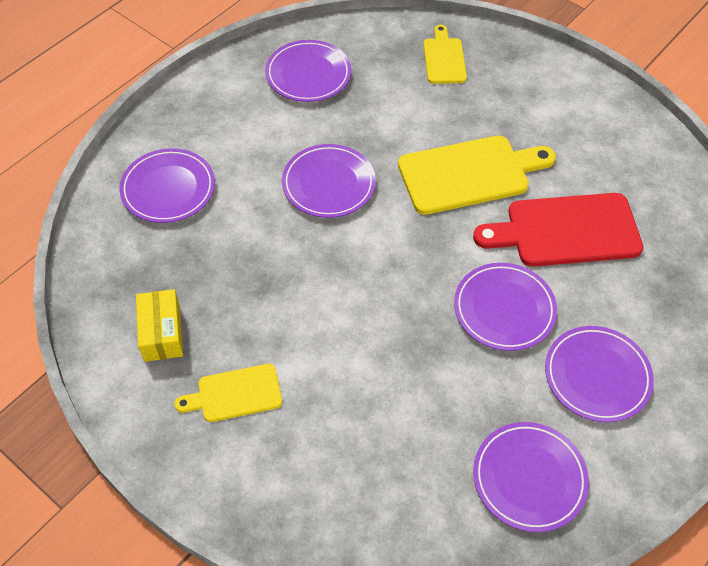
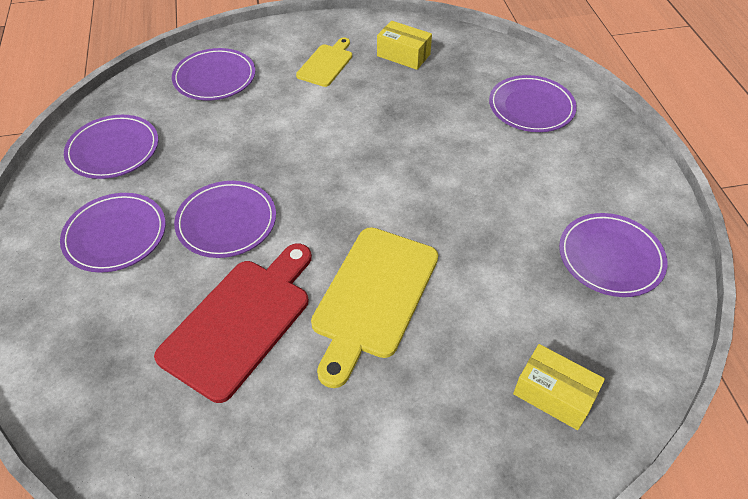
camera: 130 degrees right, 5 degrees down
purple plate [282,144,376,218] -> purple plate moved to [172,48,255,101]
yellow cutting board [424,25,467,84] -> yellow box [513,344,605,430]

